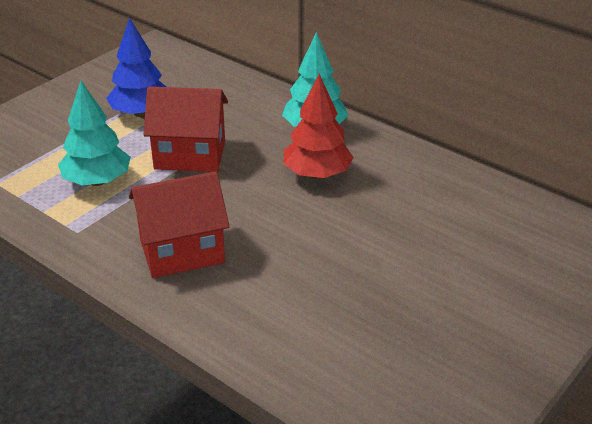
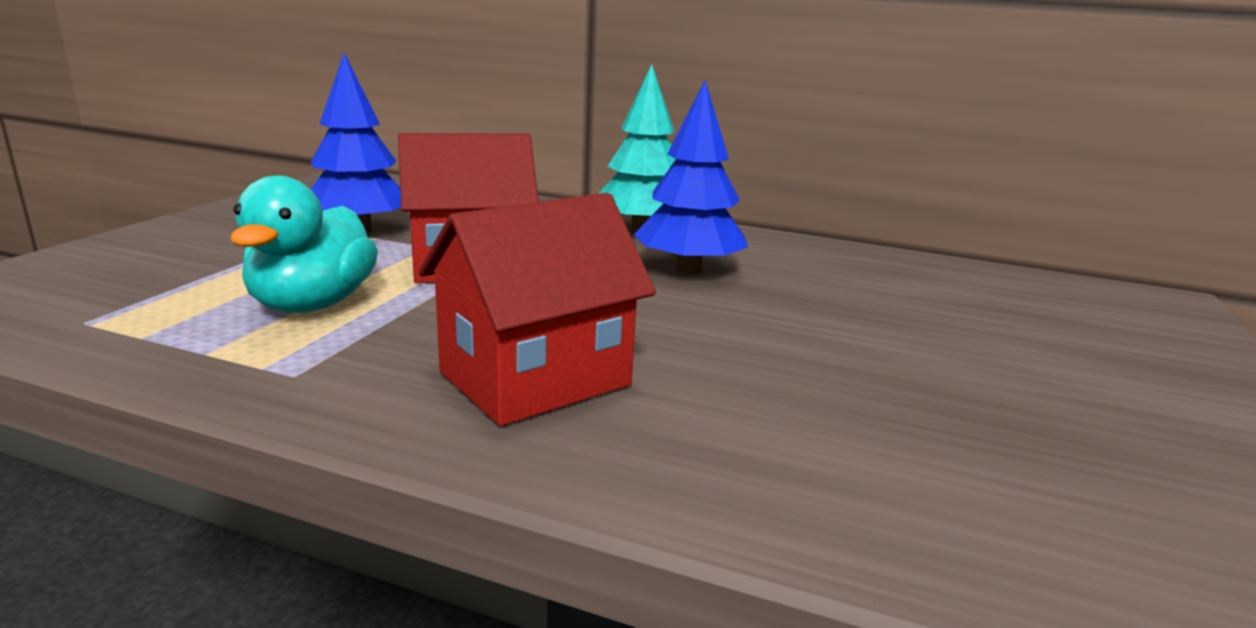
camera: 20 degrees left, 15 degrees down
turquoise tree [58,81,131,186] -> turquoise duck [230,176,378,313]
red tree [284,74,354,179] -> blue tree [634,80,748,274]

